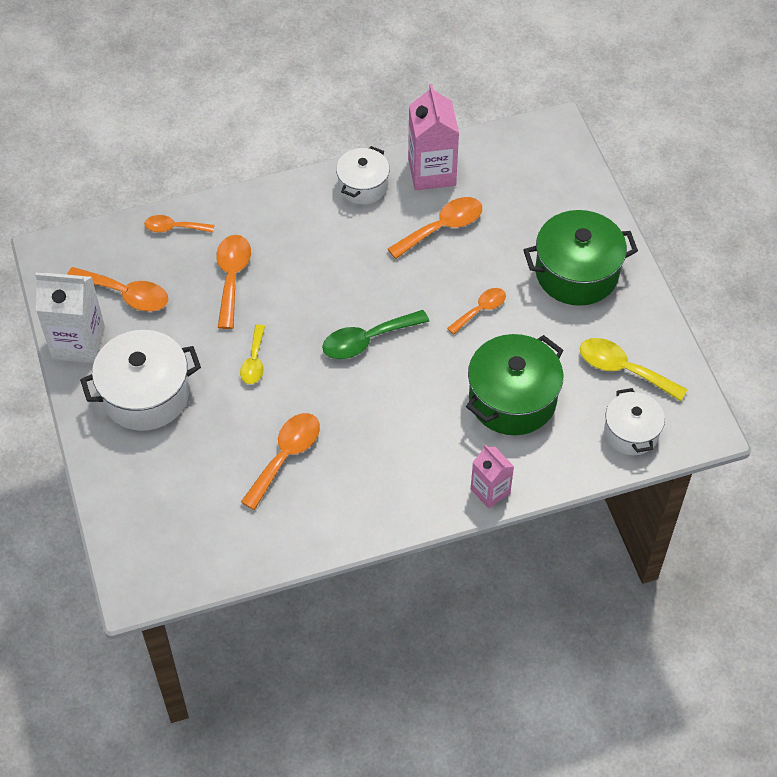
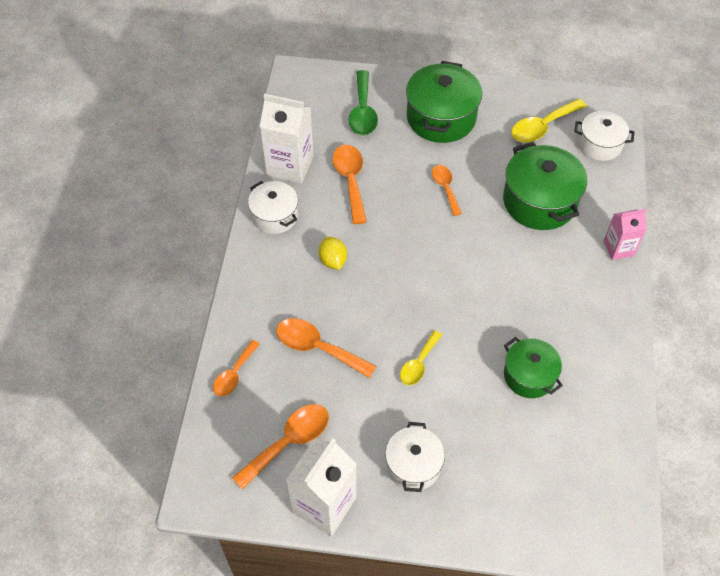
camera: 65 degrees left, 0 degrees up
white pot [80,330,201,431] -> white pot [385,422,445,492], size x0.62
yellow spoon [240,325,265,384] -> yellow spoon turned 90 degrees clockwise [400,330,442,385]
orange spoon [241,413,320,510] -> green pot [504,337,563,398]
green spoon [322,310,429,359] -> green spoon moved to [349,70,378,135]
pink carton [408,84,459,191] -> white carton [260,94,314,184]
none -> yellow lemon [319,237,347,270]

